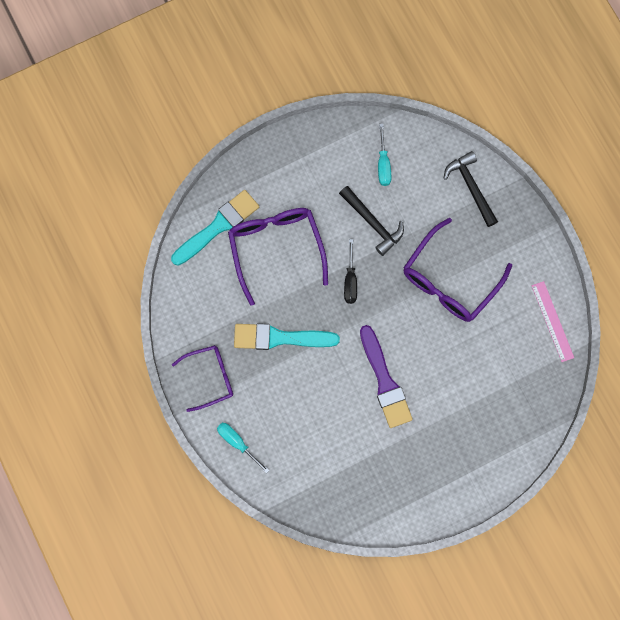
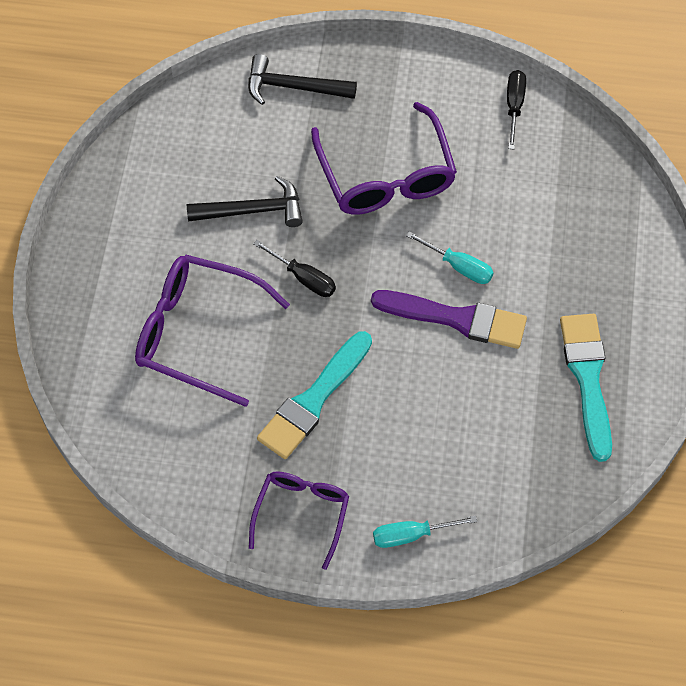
camera: 55 degrees left, 15 degrees down
turquoise brush [171,190,259,266] -> turquoise brush moved to [560,314,612,462]
turquoise screwdriver [378,124,391,186] -> turquoise screwdriver moved to [406,231,494,284]
pink ruler [532,281,574,362] -> black screwdriver [507,70,526,150]

